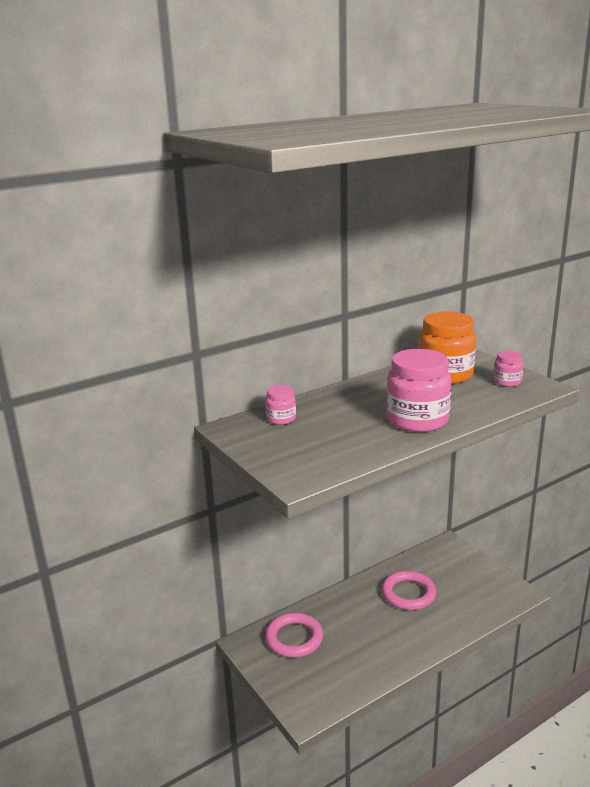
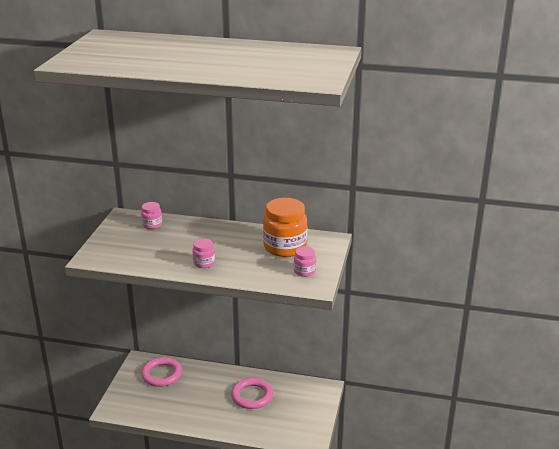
camera: 45 degrees right, 5 degrees up
pink jar [386,349,452,432] -> pink jar [193,238,215,268], size x0.49

